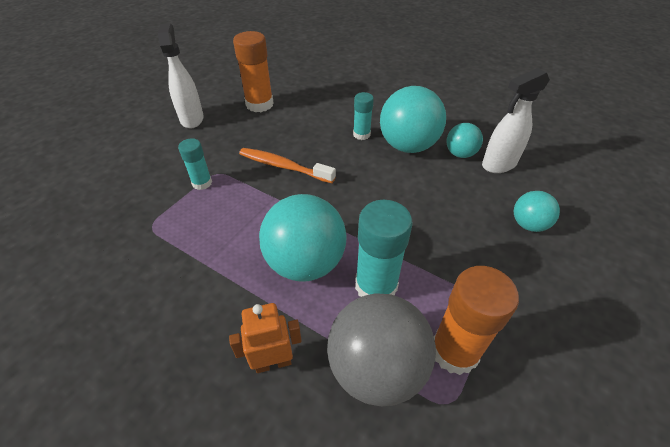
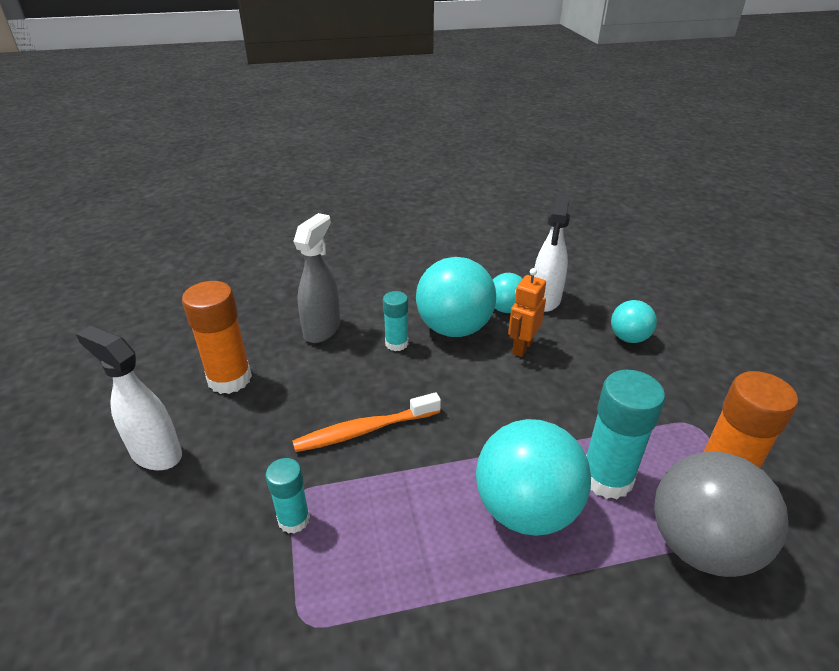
camera: 45 degrees left, 10 degrees down
orange robot [229,303,302,373] -> orange robot moved to [508,268,546,357]
none -> grey spray bottle [293,213,340,343]

